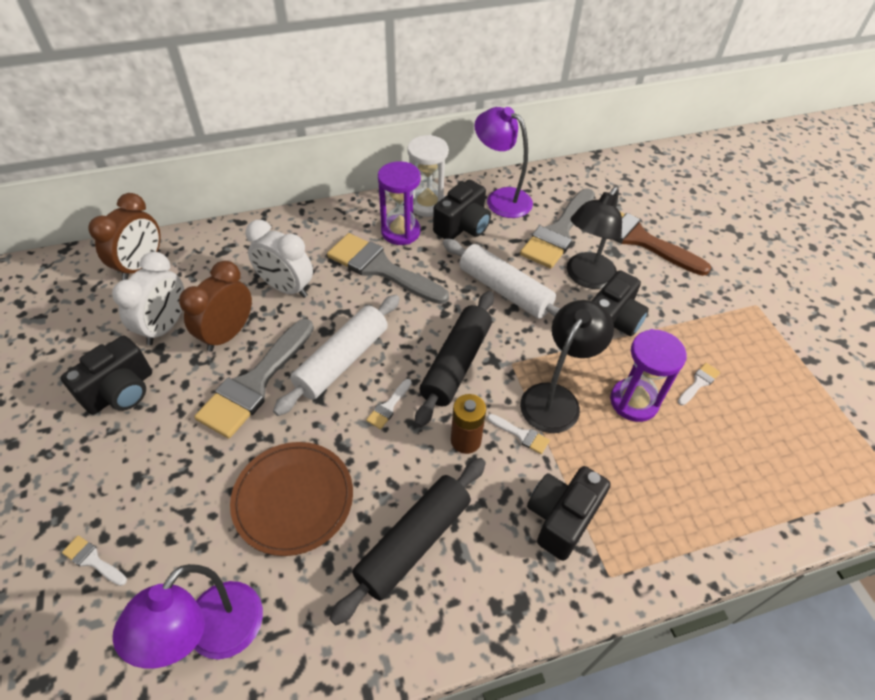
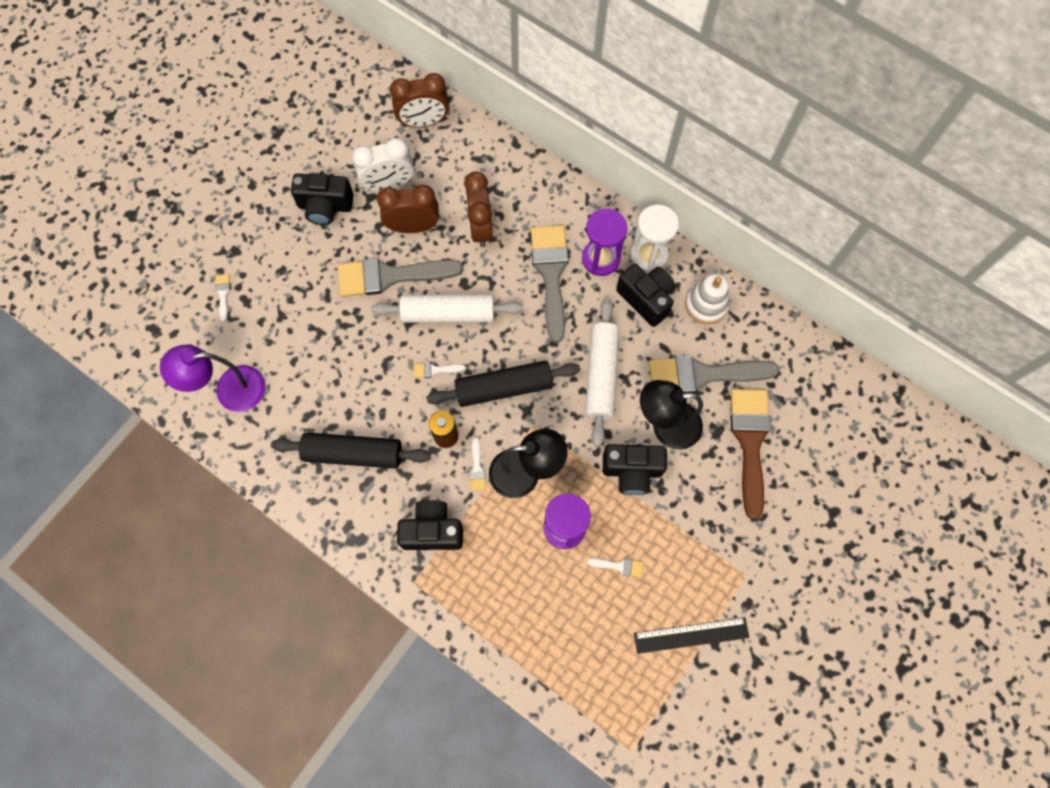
camera: 55 degrees right, 20 degrees up
brown plate [230,442,353,556] -> none
white clock [246,220,313,298] -> brown clock [464,172,493,247]
black camera [433,180,491,239] -> black camera turned 135 degrees counterclockwise [616,264,675,327]
purple lamp [474,107,533,218] -> white stacking toy [685,273,729,324]
none -> black ruler [634,617,749,654]

